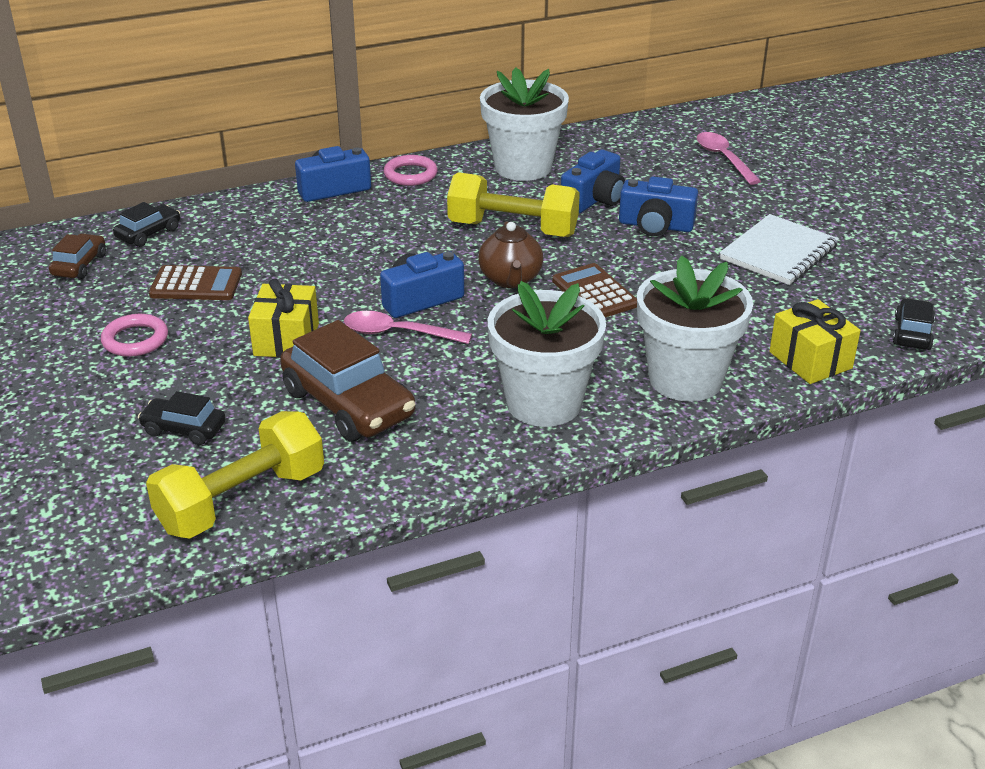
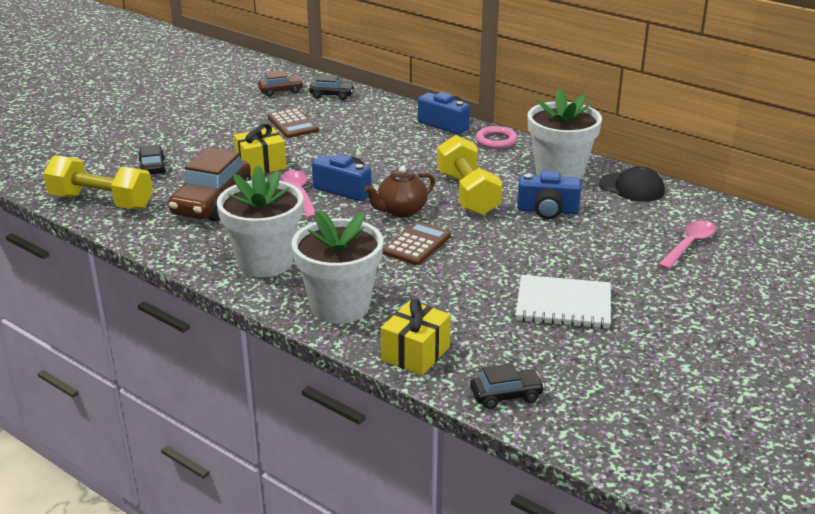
camera: 60 degrees right, 5 degrees down
pink ring [101,314,168,357] -> none
blue camera [619,176,698,236] -> none
none -> black cap [599,166,665,202]

